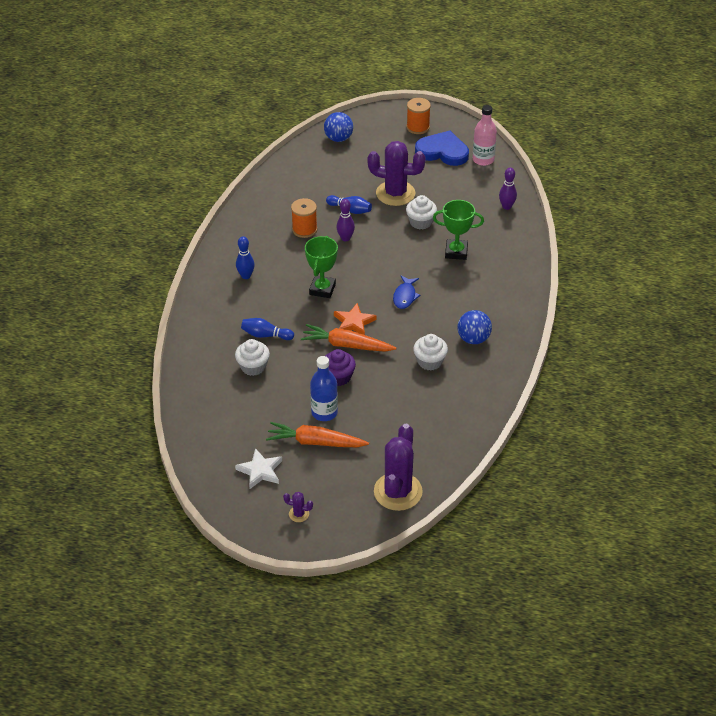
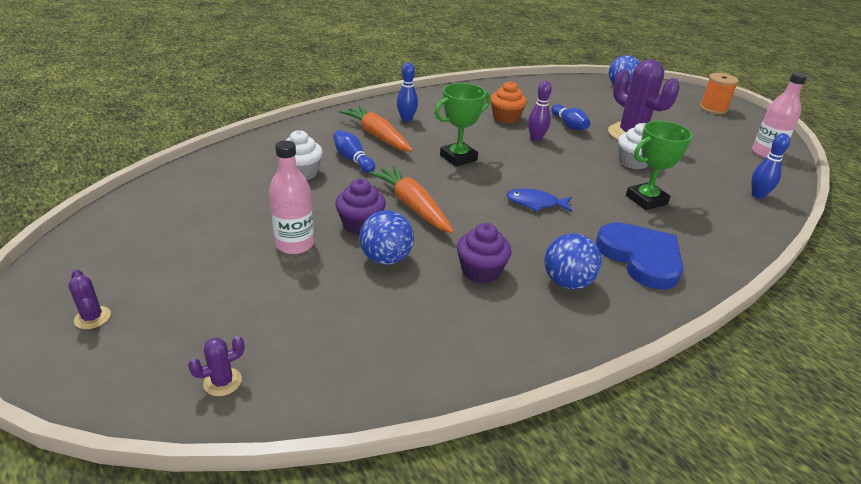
camera: 40 degrees right, 10 degrees down
white star [235,448,282,489] -> none
orange carrot [266,422,369,447] -> orange carrot moved to [339,106,413,152]
orange spool [291,198,318,238] -> orange cupcake [490,81,527,124]
blue bottle [310,356,338,421] -> pink bottle [269,140,314,254]
orange star [334,303,376,335] -> none
purple cactus [374,424,423,511] -> purple cactus [188,336,245,396], size x0.42
blue fish [393,276,420,309] -> blue fish turned 45 degrees clockwise [506,189,572,212]
white cupcake [413,334,448,371] -> purple cupcake [457,223,512,284]
blue heart [415,131,469,166] -> blue heart moved to [595,222,683,290]
green trophy [433,200,484,260] -> green trophy turned 75 degrees counterclockwise [626,121,693,210]
purple bowling pin [499,168,517,210] -> blue bowling pin [751,133,790,199]
none -> blue ball [359,210,414,265]

